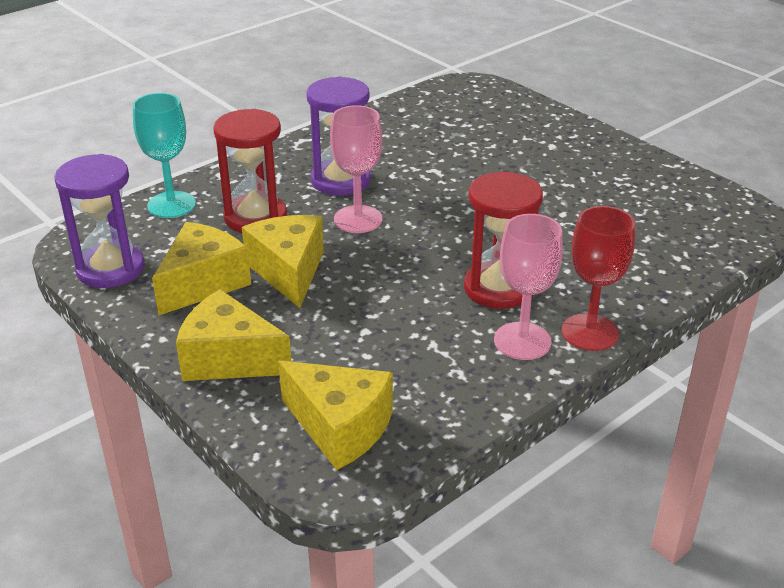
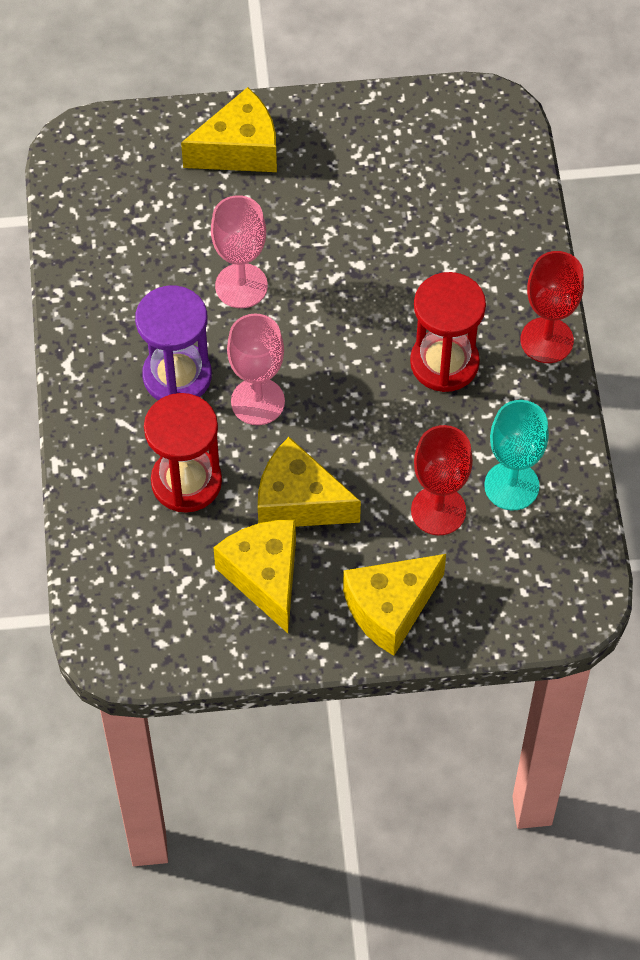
camera: 55 degrees left, 25 degrees up
purple hourglass [54,154,145,288] -> none
turquoise goblet [133,93,196,218] -> turquoise goblet moved to [484,400,549,510]
yellow cheese [278,361,393,470] -> yellow cheese moved to [181,87,277,172]
pink goblet [494,214,563,360] -> pink goblet moved to [211,195,268,308]
none -> red goblet [411,425,473,535]

